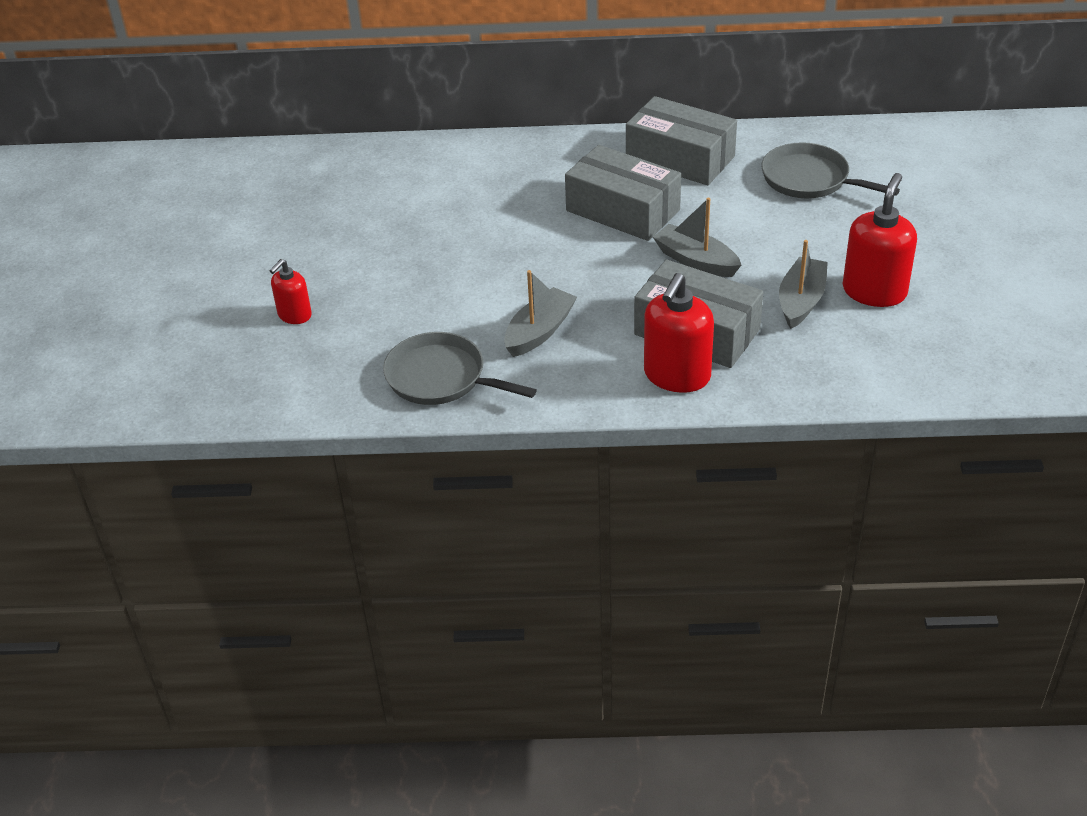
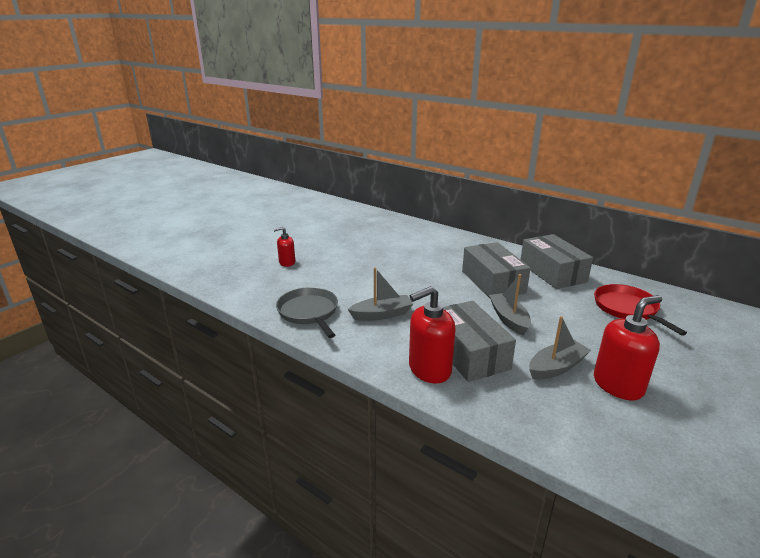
camera: 35 degrees right, 15 degrees down
grey pan [761,142,900,198] -> red pan [594,284,687,336]

